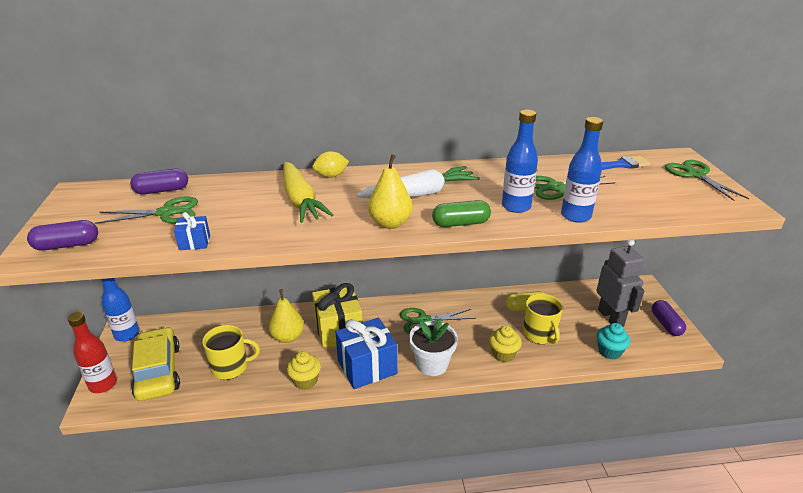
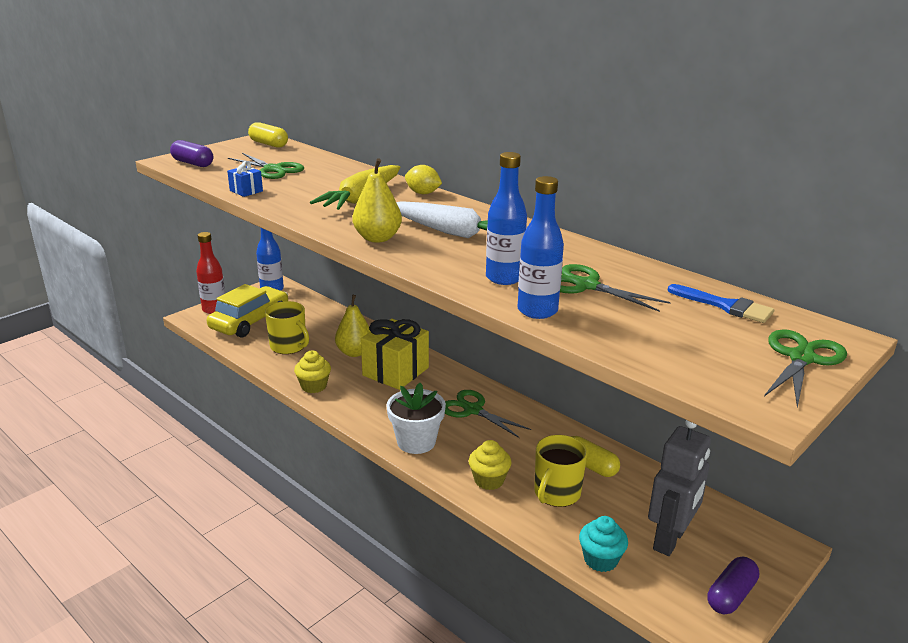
camera: 50 degrees right, 5 degrees down
purple capsule [130,169,188,194] -> none
blue gift [335,318,397,389] -> none
green capsule [432,200,491,227] -> none
none -> yellow capsule [248,122,288,148]

